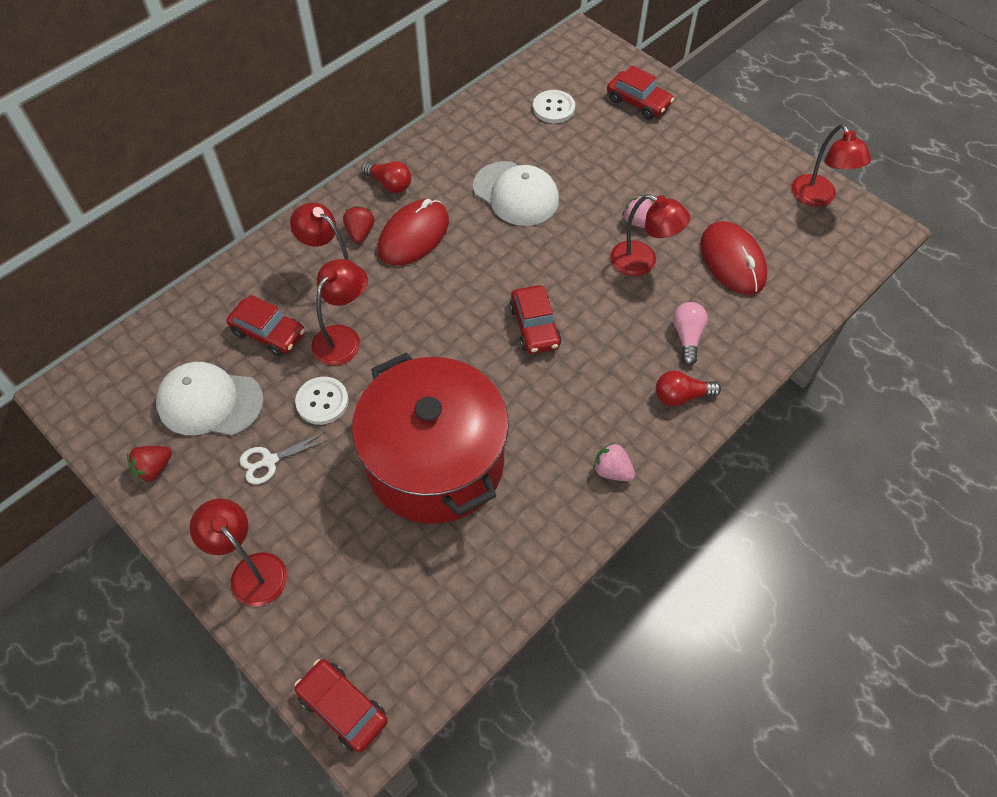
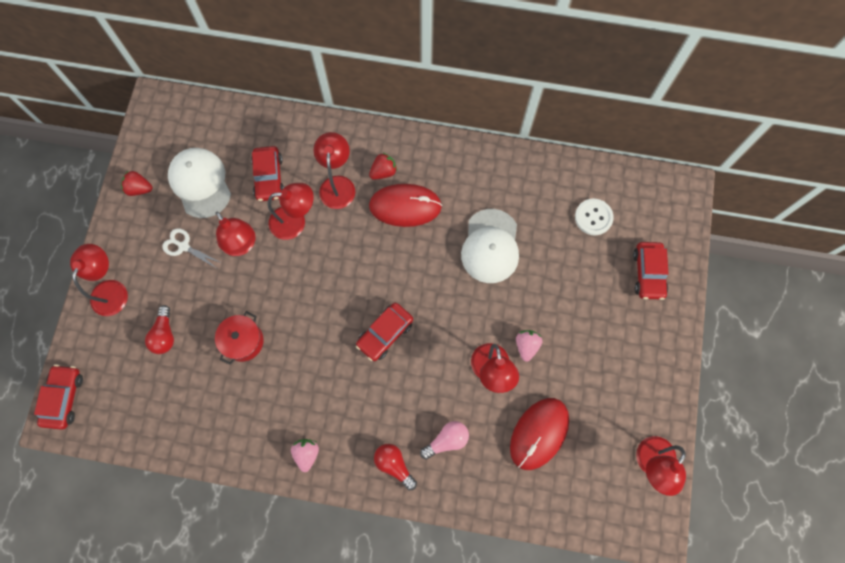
camera: 55 degrees right, 15 degrees up
white button [295,377,349,425] -> red lamp [216,212,256,256]
red pot [352,353,509,524] -> red pot [215,311,264,365], size x0.41
red light bulb [361,161,411,193] -> red light bulb moved to [145,305,174,354]

